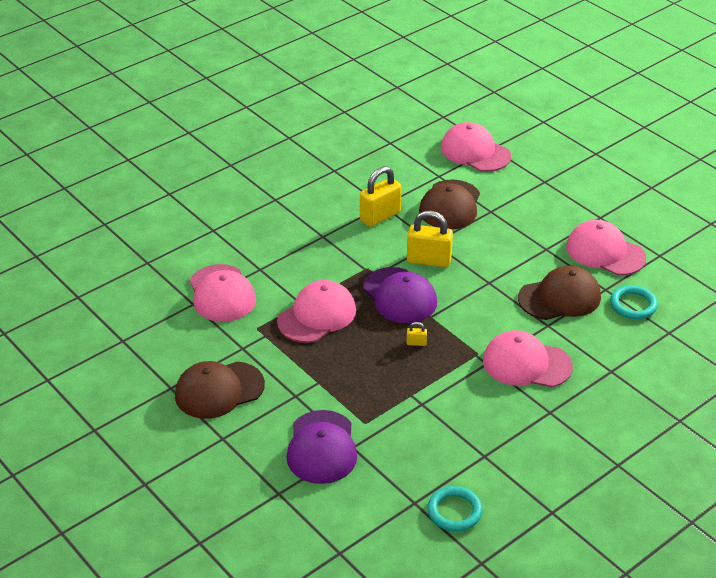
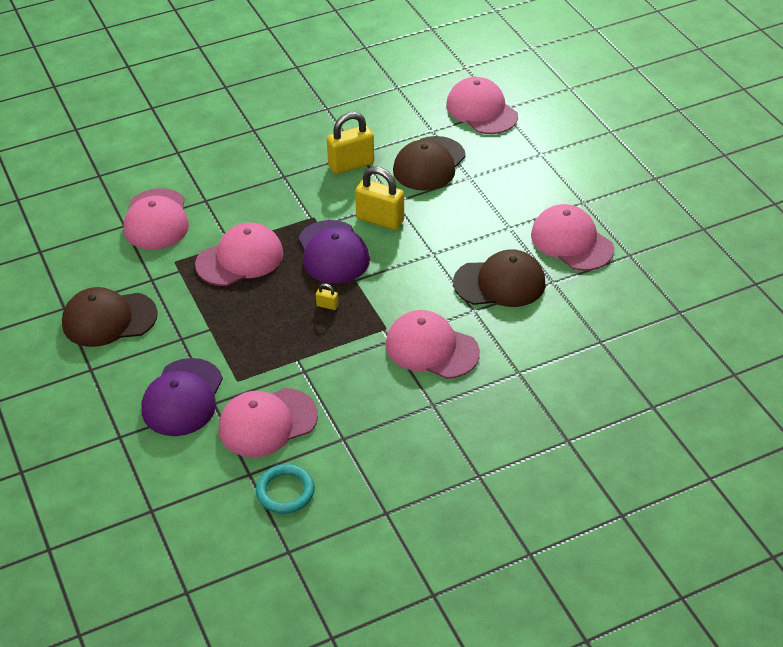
camera: 15 degrees right, 5 degrees up
turquoise ring [610,285,658,319] -> none
none -> pink cap [219,388,318,457]

